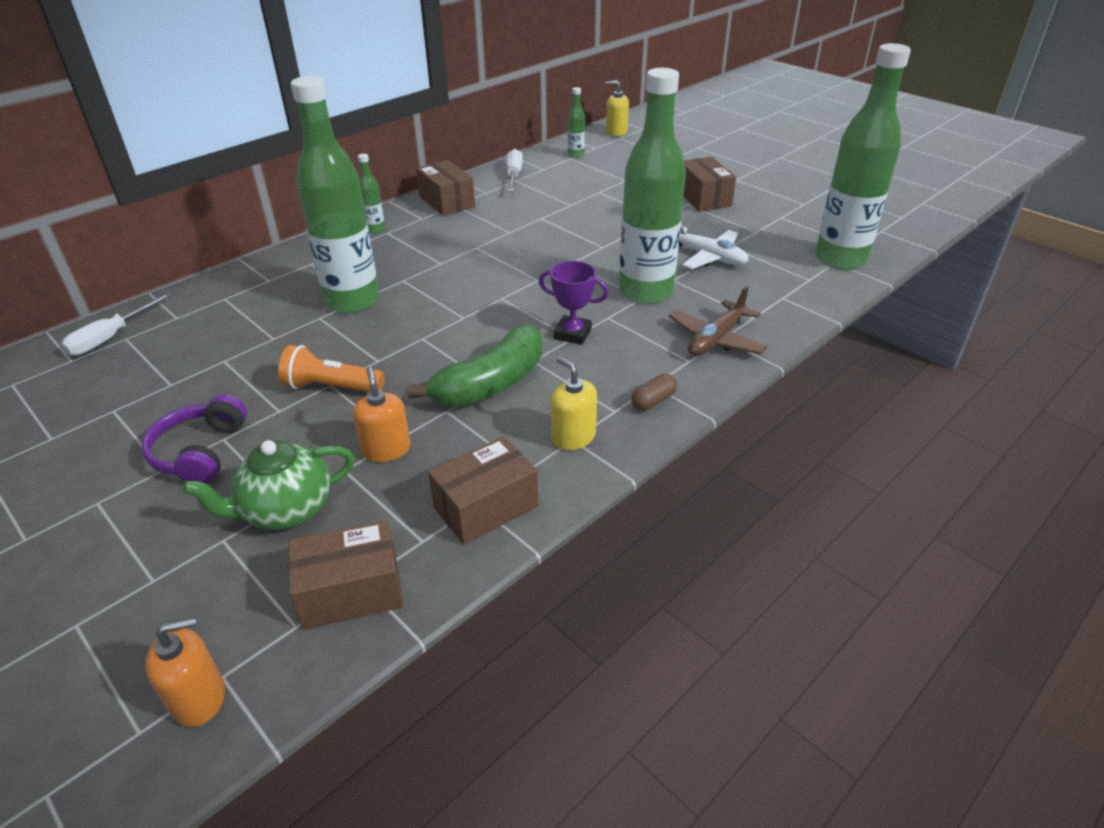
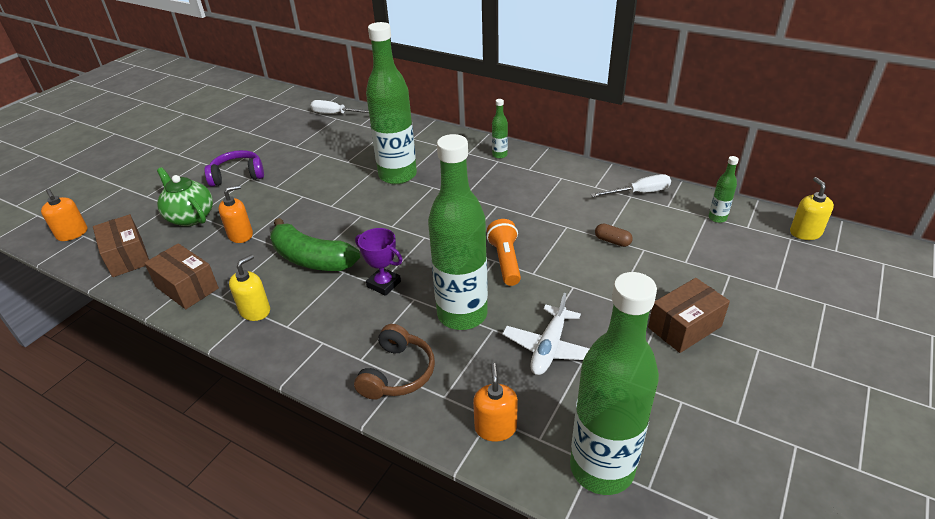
camera: 75 degrees right, 0 degrees up
orange flashlight [278,345,385,392] -> orange flashlight moved to [487,219,521,286]
brown box [416,160,475,216] -> none
purple trophy [539,261,609,345] -> purple trophy turned 60 degrees counterclockwise [355,228,402,296]
brown capsule [631,374,677,411] -> brown capsule moved to [595,224,633,247]
brown plane [669,286,767,356] -> brown headphones [354,324,435,400]
none -> orange soap dispenser [473,363,518,441]

